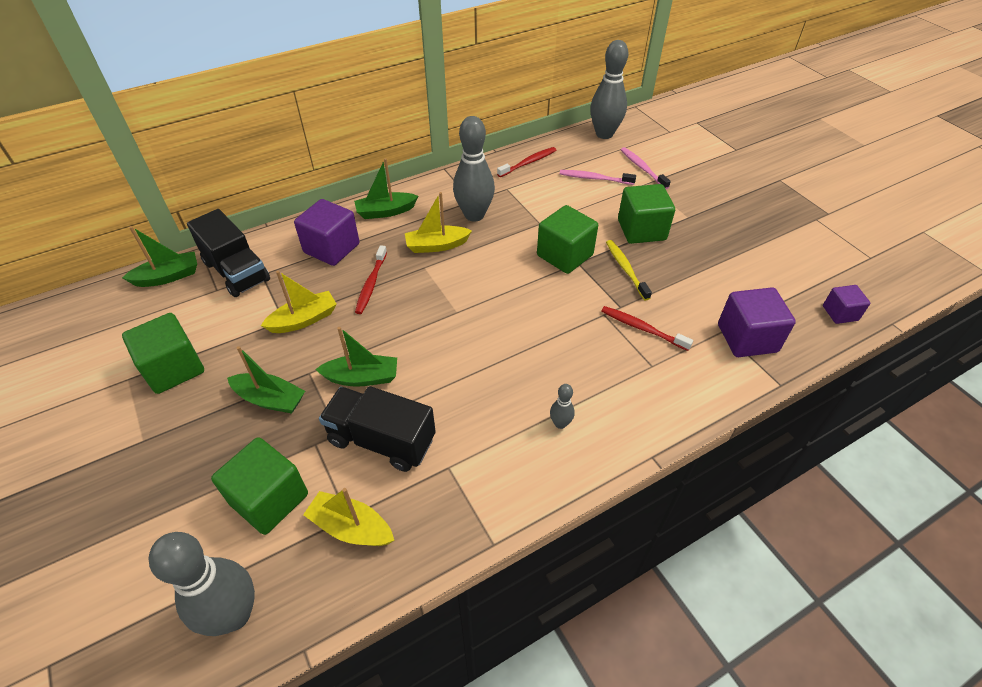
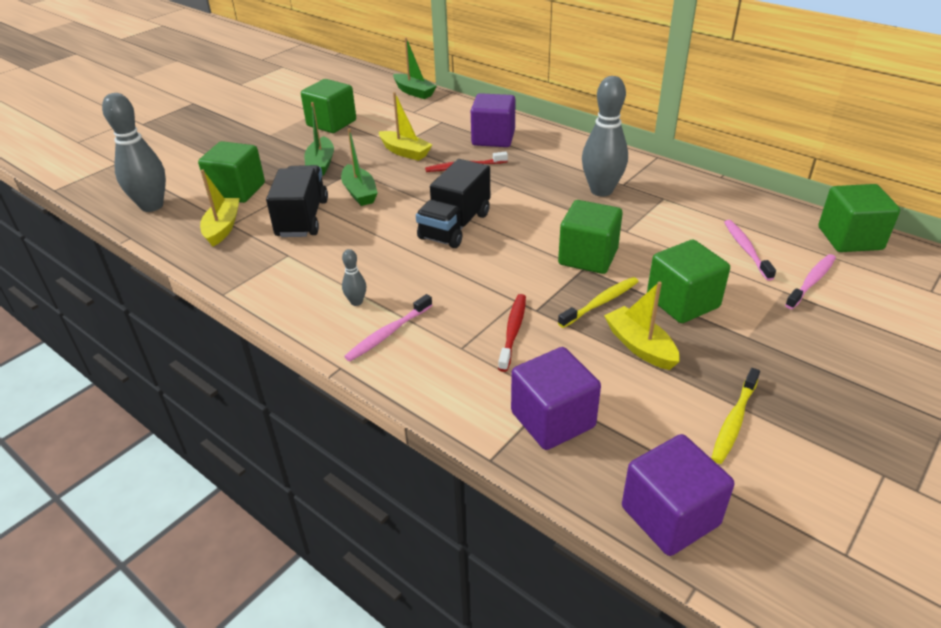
camera: 70 degrees right, 10 degrees down
black truck [187,209,270,297] -> black truck moved to [416,159,490,248]
green boat [354,158,418,219] -> none
yellow boat [405,192,472,253] -> yellow boat moved to [604,282,680,370]
red toothbrush [497,147,556,177] -> none
grey bowling pin [590,40,628,139] -> green cube [818,184,900,252]
purple cube [823,285,870,324] -> purple cube [622,434,734,556], size x1.73
none -> pink toothbrush [344,294,432,361]
none -> yellow toothbrush [711,368,760,464]

